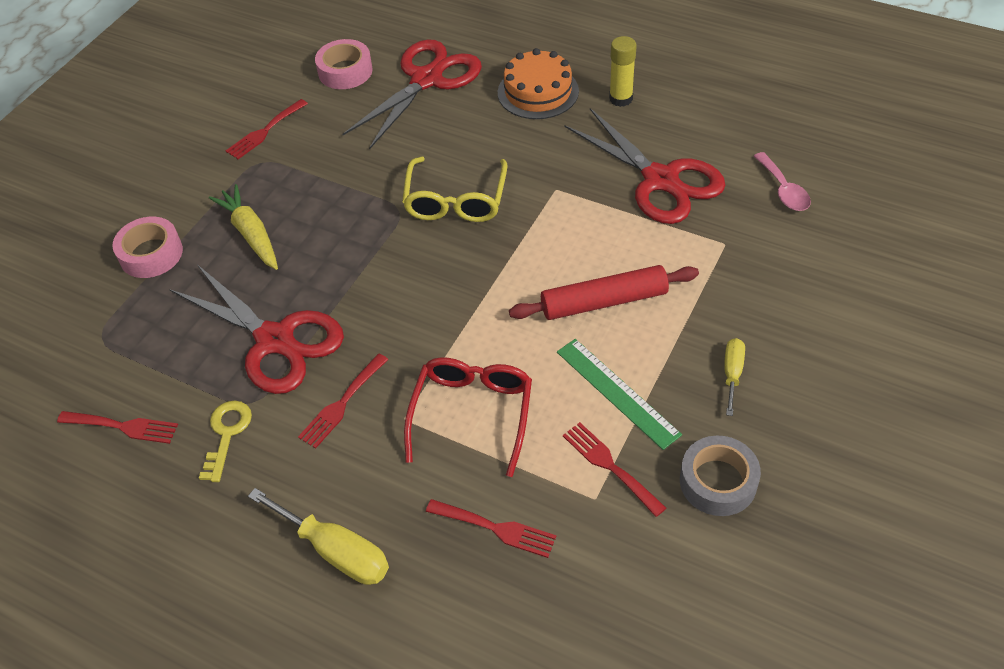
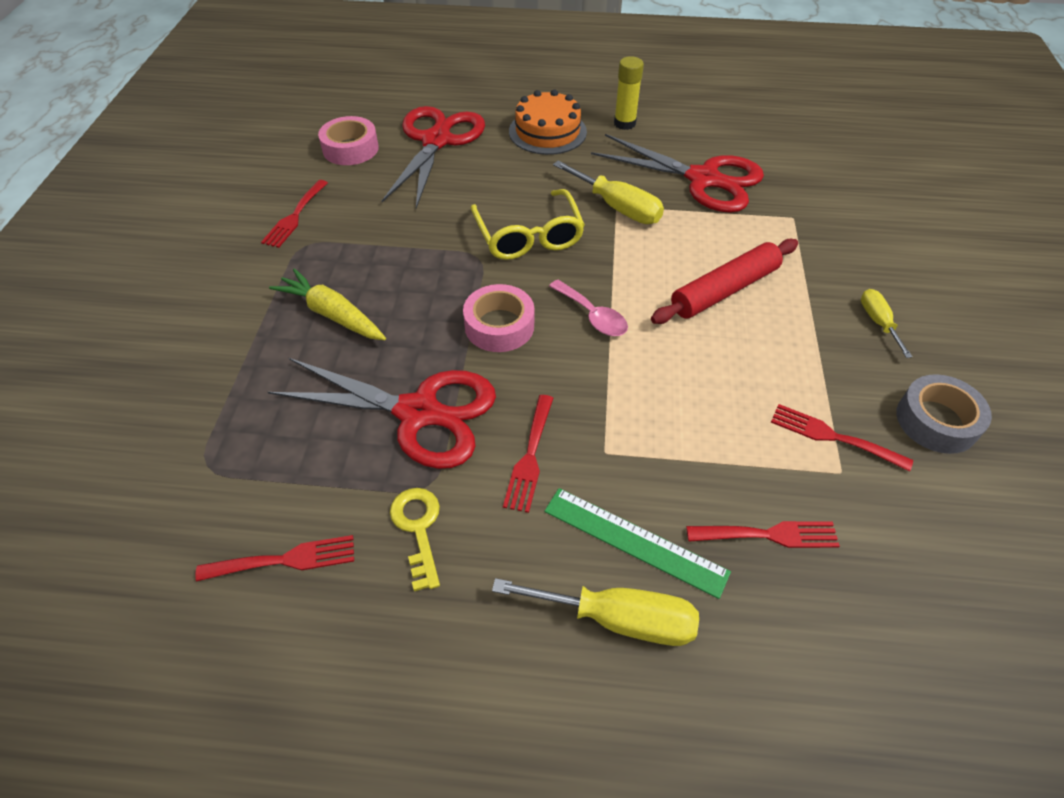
camera: 25 degrees left, 0 degrees up
pink tape [112,217,183,278] -> pink tape moved to [463,284,534,352]
red glasses [404,357,532,477] -> none
green ruler [557,339,682,450] -> green ruler moved to [544,488,731,599]
pink spoon [754,152,811,211] -> pink spoon moved to [549,280,628,336]
none -> yellow screwdriver [553,160,664,224]

